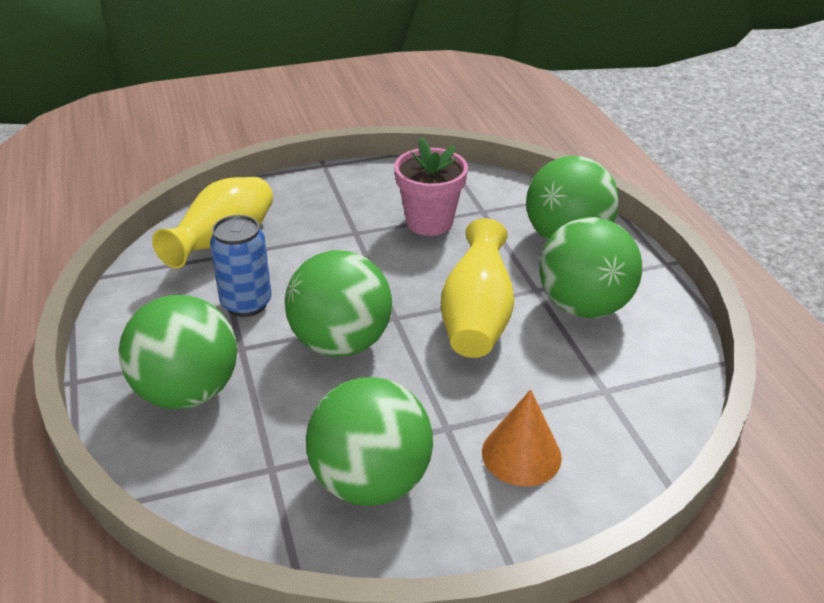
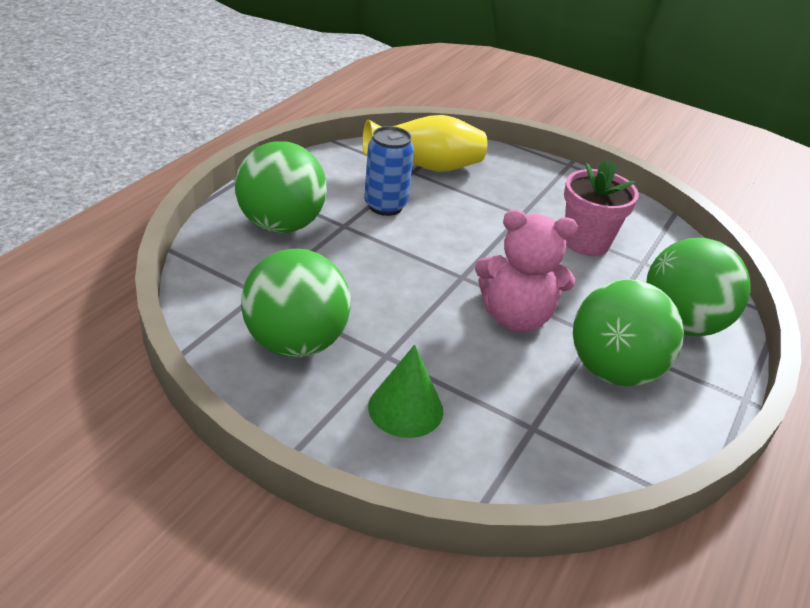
camera: 45 degrees right, 0 degrees up
green ball [285,250,392,357] -> none
yellow vase [441,218,514,358] -> pink teddy bear [475,210,578,332]
orange cone [482,390,562,486] -> green cone [368,345,443,438]

